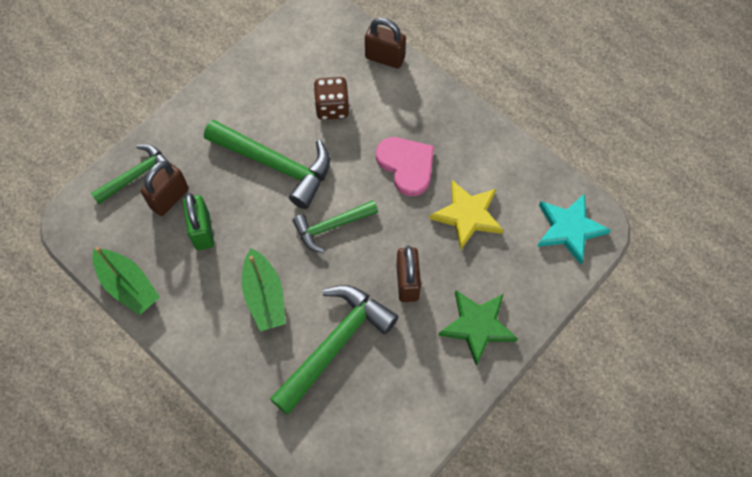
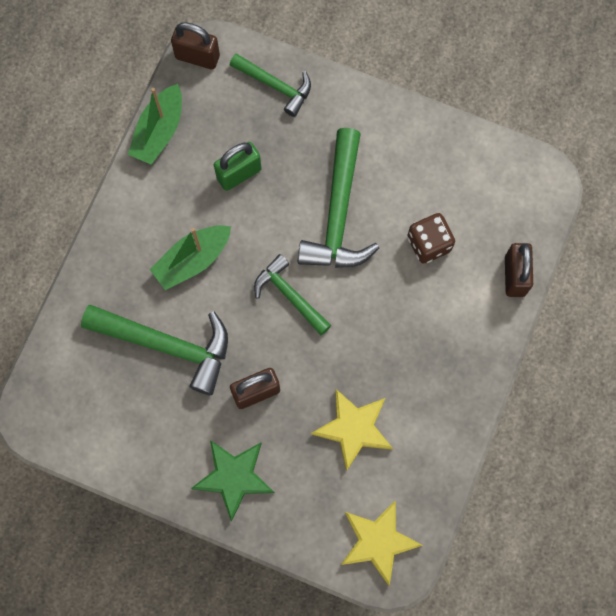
camera: 70 degrees right, 10 degrees up
brown padlock [141,161,189,216] -> brown padlock moved to [171,22,220,70]
pink heart [376,137,434,196] -> none
turquoise star [537,194,611,265] -> yellow star [341,500,423,586]

